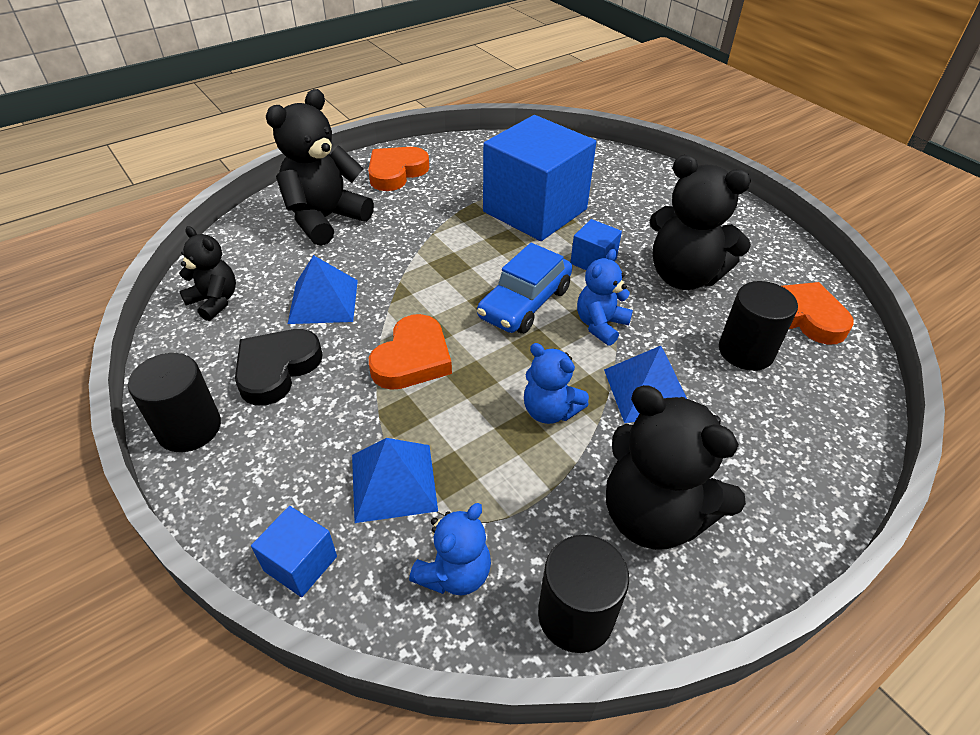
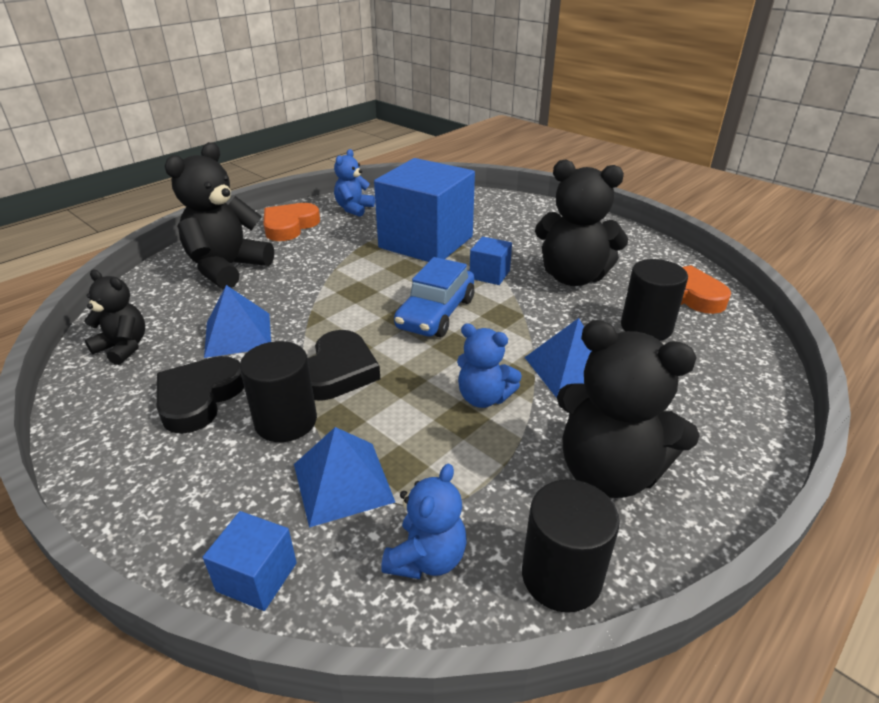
camera: 10 degrees left, 10 degrees down
black cylinder [128,353,221,452] -> black cylinder moved to [240,341,317,442]
orange heart [369,314,452,390] -> black heart [308,330,380,401]
blue teddy bear [577,249,633,346] -> blue teddy bear moved to [334,149,375,217]

